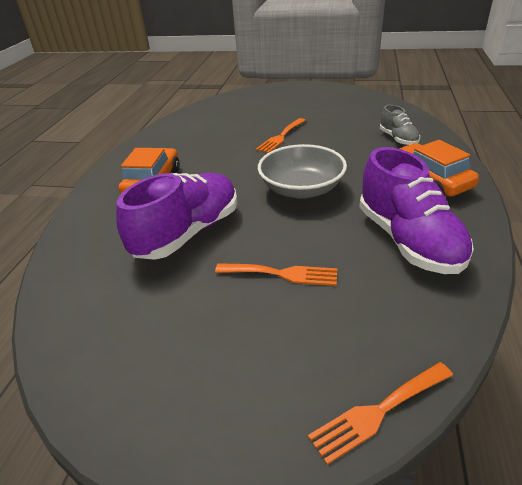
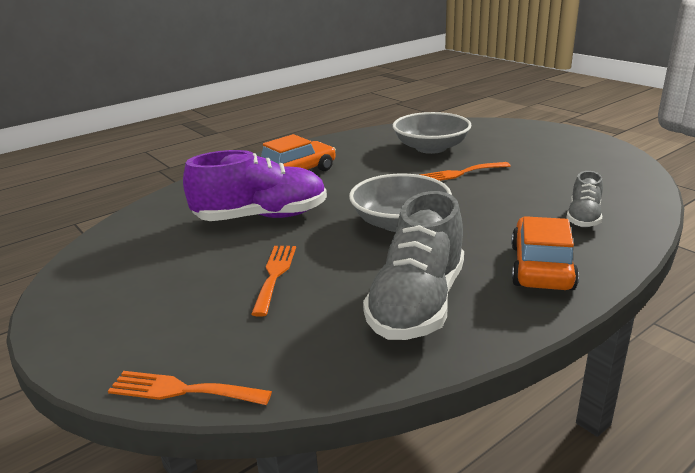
camera: 40 degrees right, 10 degrees down
orange fork [215,263,337,286] -> orange fork turned 135 degrees counterclockwise [251,246,296,317]
purple shoe [359,147,474,274] -> grey shoe [363,191,464,340]
none -> grey bowl [393,112,471,154]

